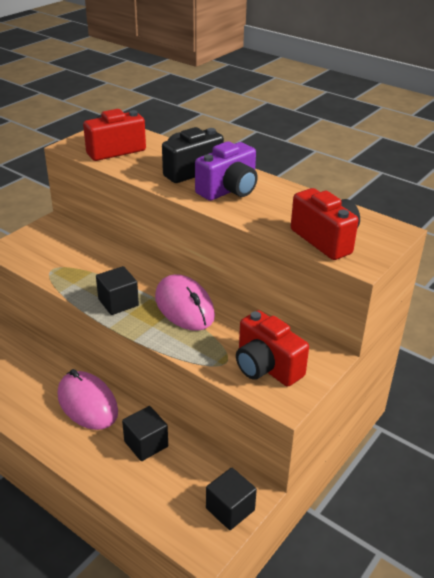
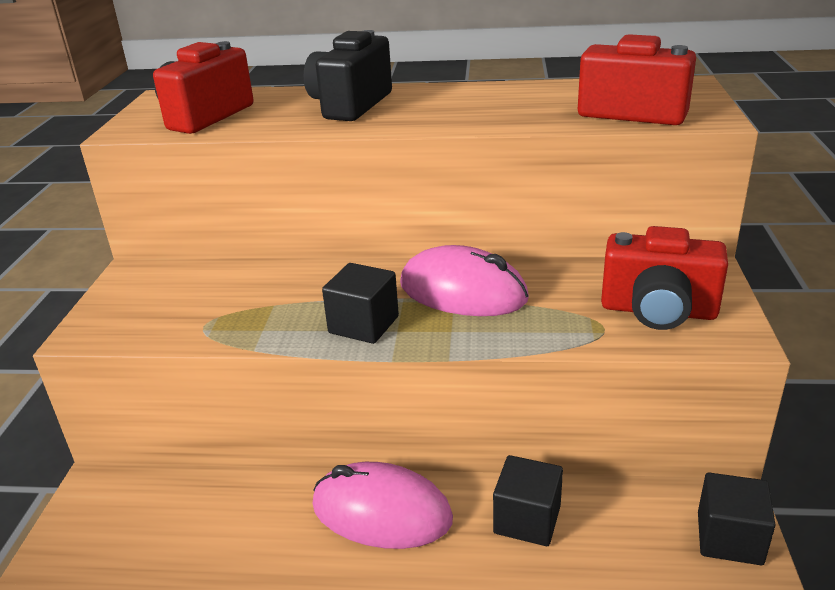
camera: 30 degrees left, 5 degrees down
purple camera [195,141,258,201] -> none

